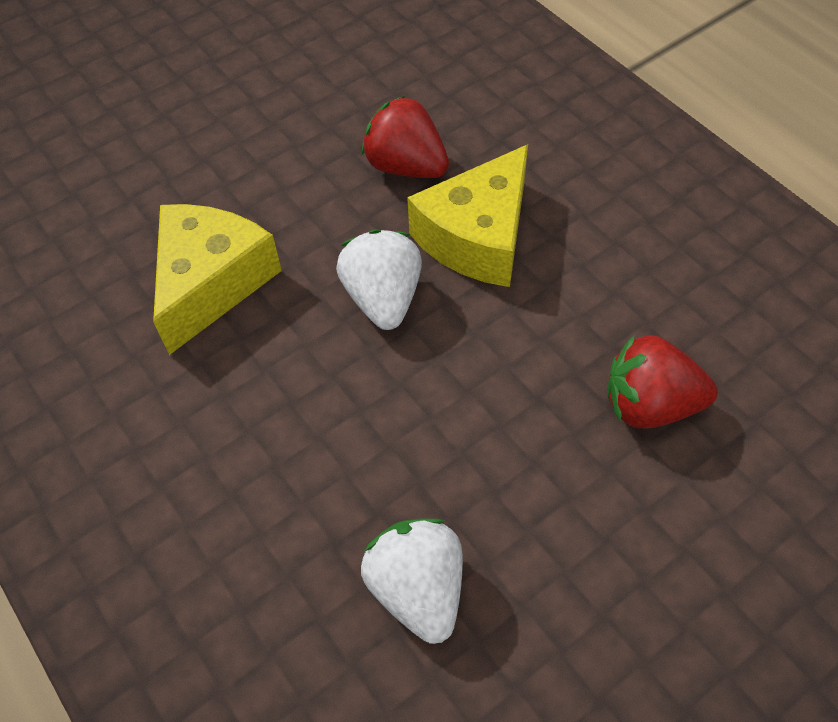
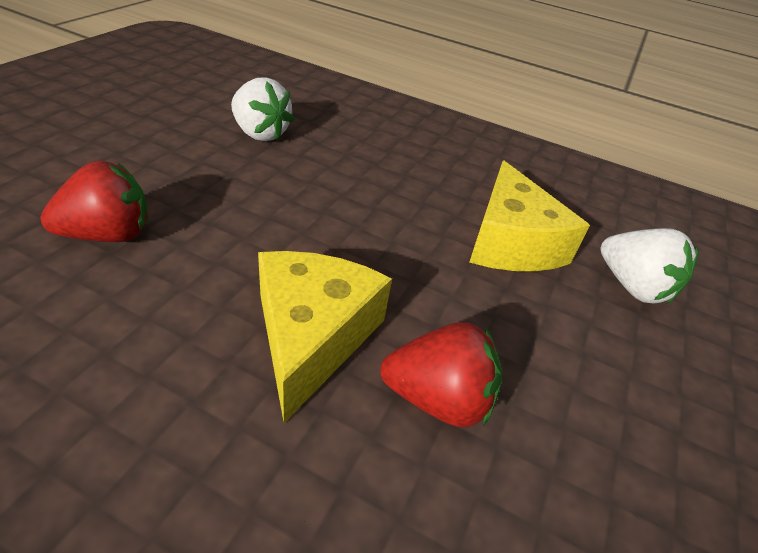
camera: 145 degrees right, 15 degrees down
white strawberry [336,229,422,330] -> white strawberry moved to [600,228,699,304]

